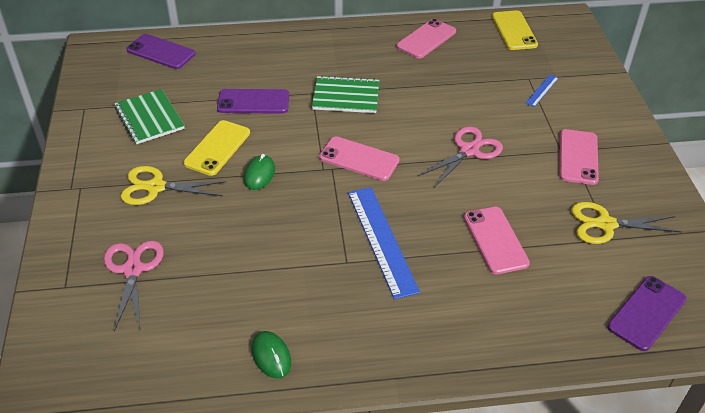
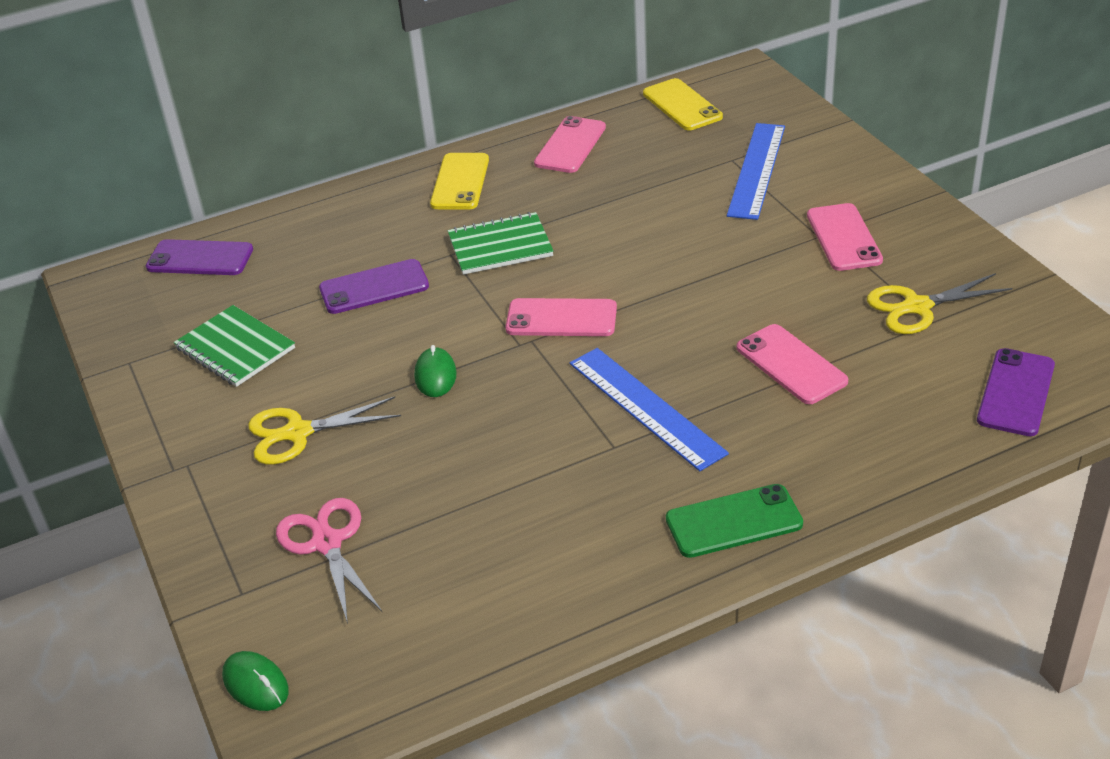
camera: 15 degrees left, 5 degrees down
yellow phone [183,120,250,176] -> yellow phone moved to [430,153,489,210]
green mouse [251,331,291,378] -> green mouse moved to [222,651,289,711]
pink scissors [418,126,503,188] -> none
blue ruler [525,75,559,107] -> blue ruler [727,123,785,220], size x2.14
none -> green phone [666,484,803,558]

